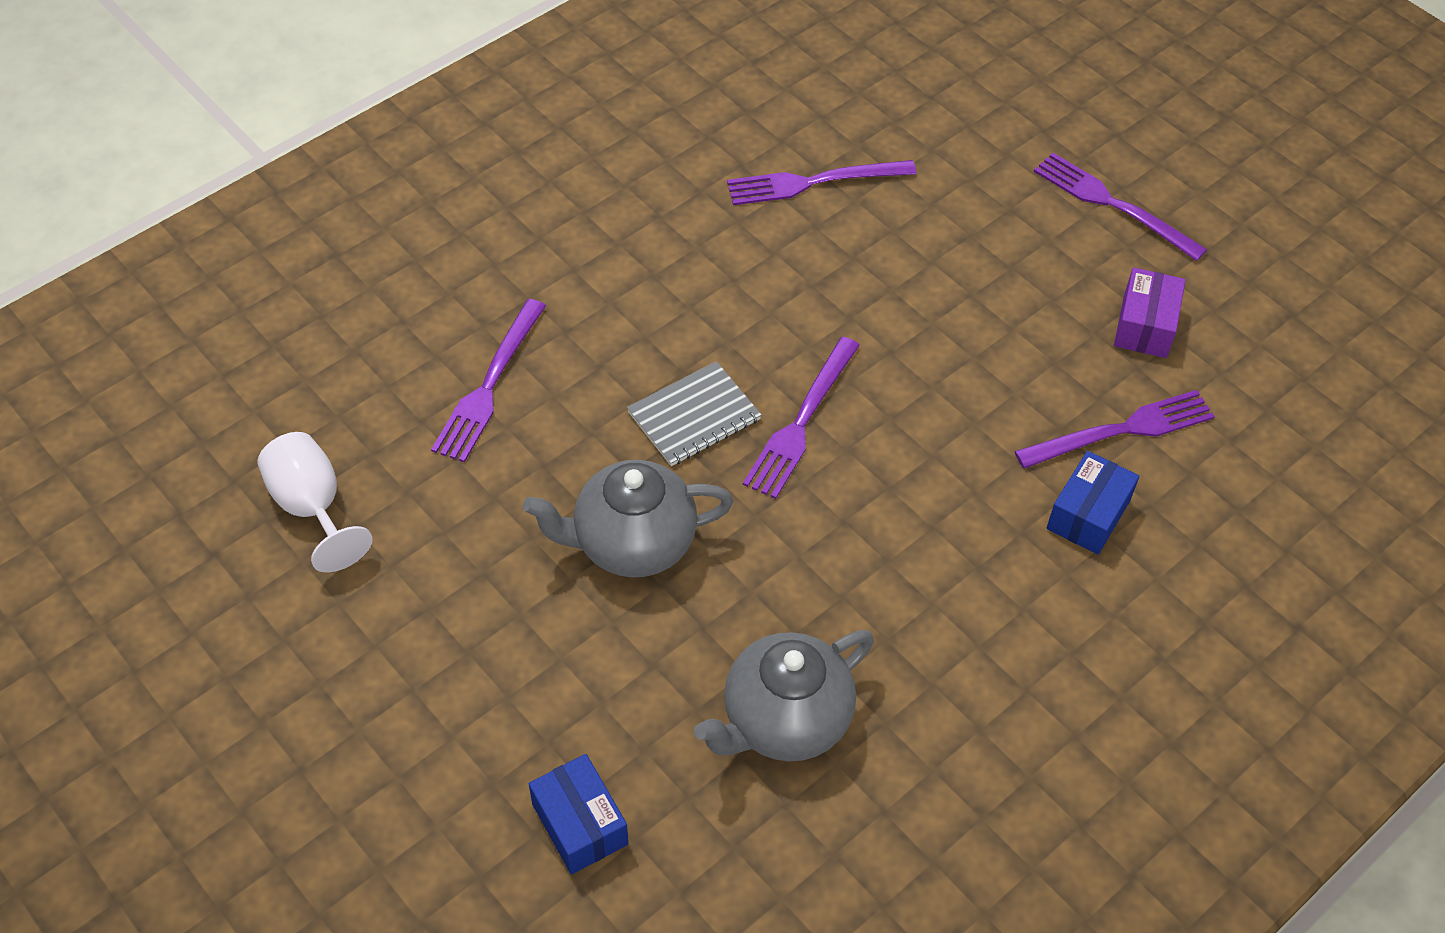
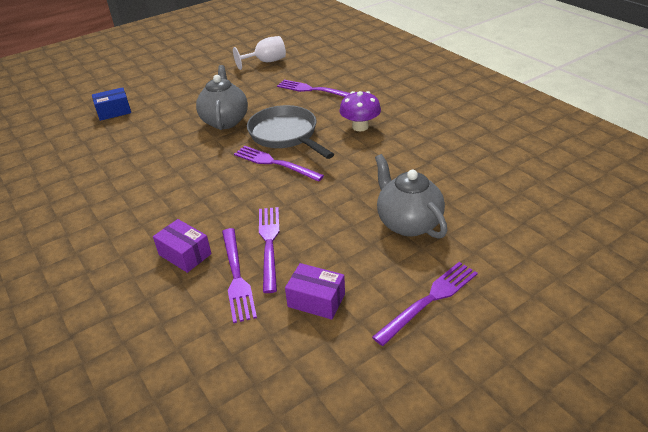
camera: 100 degrees right, 15 degrees down
grey notebook [627,361,762,466] -> grey pan [247,105,334,159]
grey teapot [694,630,874,761] -> grey teapot moved to [375,154,447,239]
purple fork [727,160,917,205] -> purple fork moved to [259,207,280,293]
blue box [1047,451,1139,555] -> purple box [153,219,211,273]
none -> purple mushroom [339,91,381,131]

